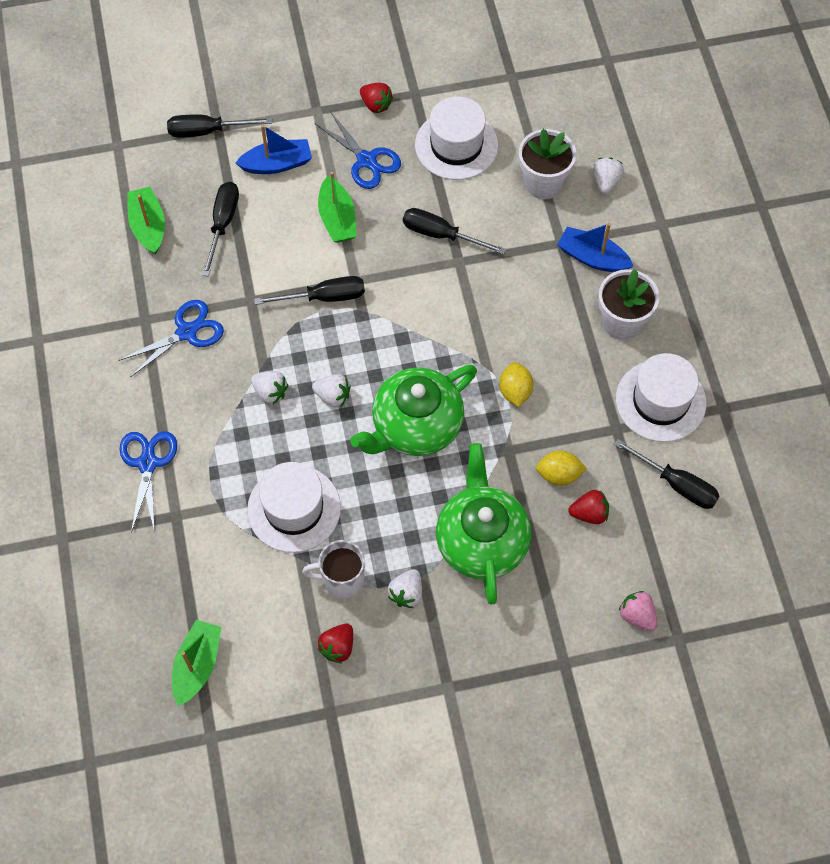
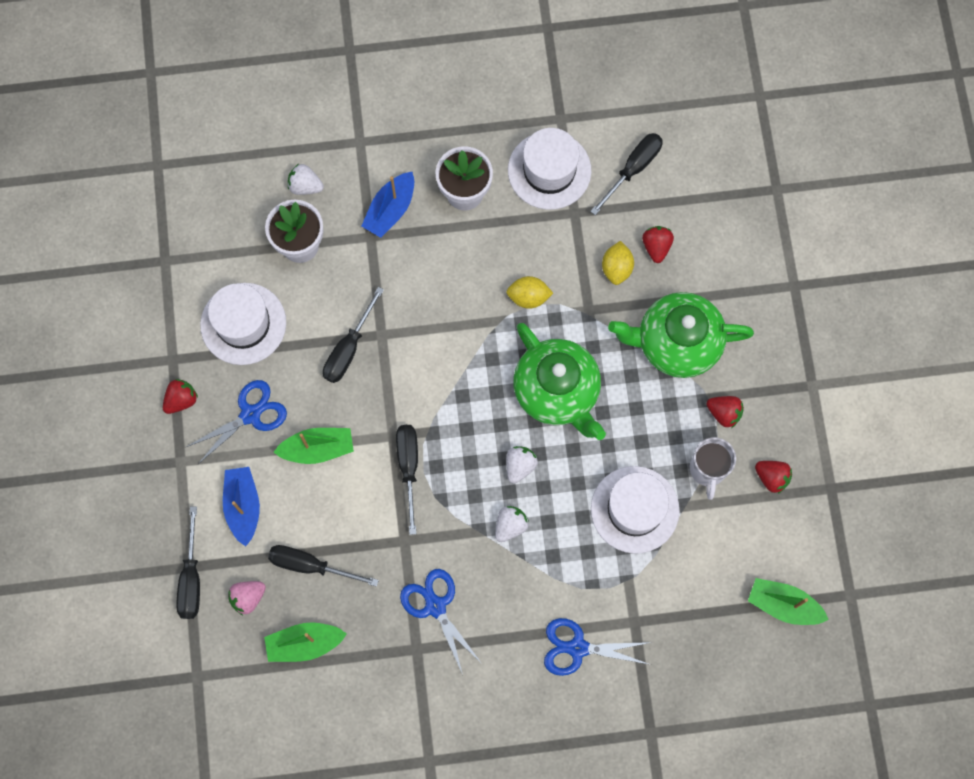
camera: 85 degrees left, 10 degrees up
white strawberry [388,569,422,608] -> red strawberry [706,396,744,428]
pink strawberry [619,591,657,631] -> pink strawberry moved to [228,581,266,615]

